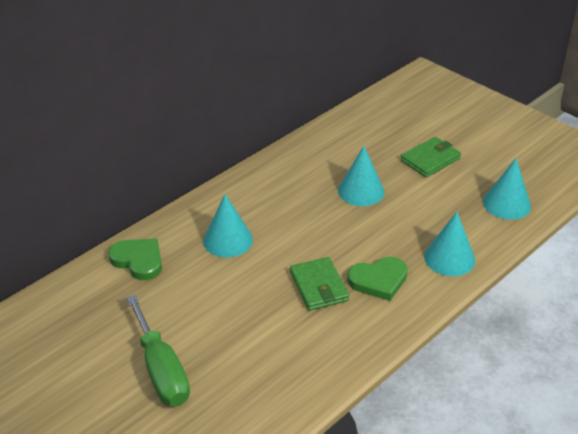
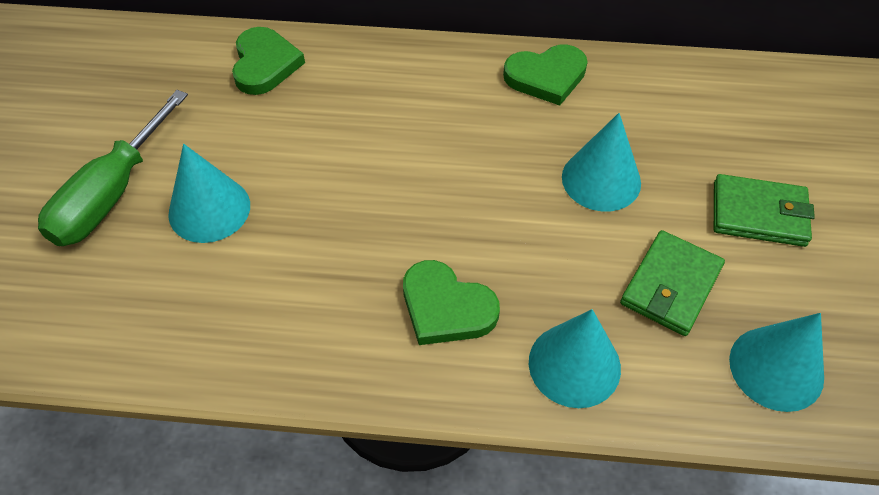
camera: 50 degrees right, 15 degrees up
turquoise cone [203,194,253,258] -> turquoise cone moved to [168,144,250,243]
green wallet [290,257,349,311] -> green wallet moved to [620,230,725,336]
none -> green heart [503,44,588,106]

